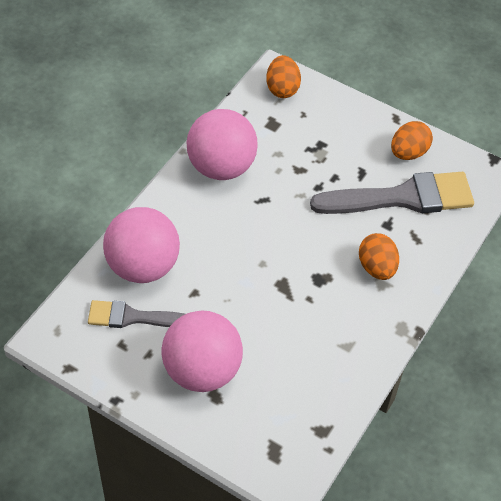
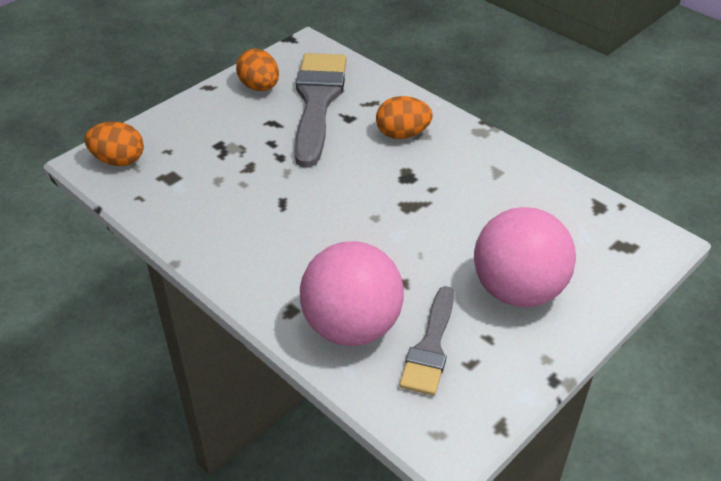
camera: 75 degrees left, 10 degrees down
pink ball [186,109,258,180] -> none

